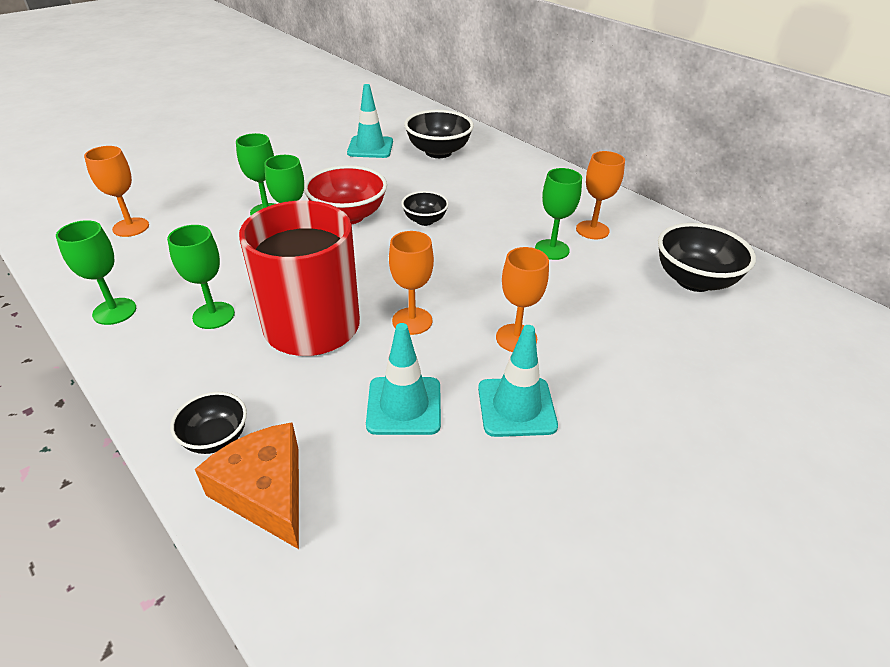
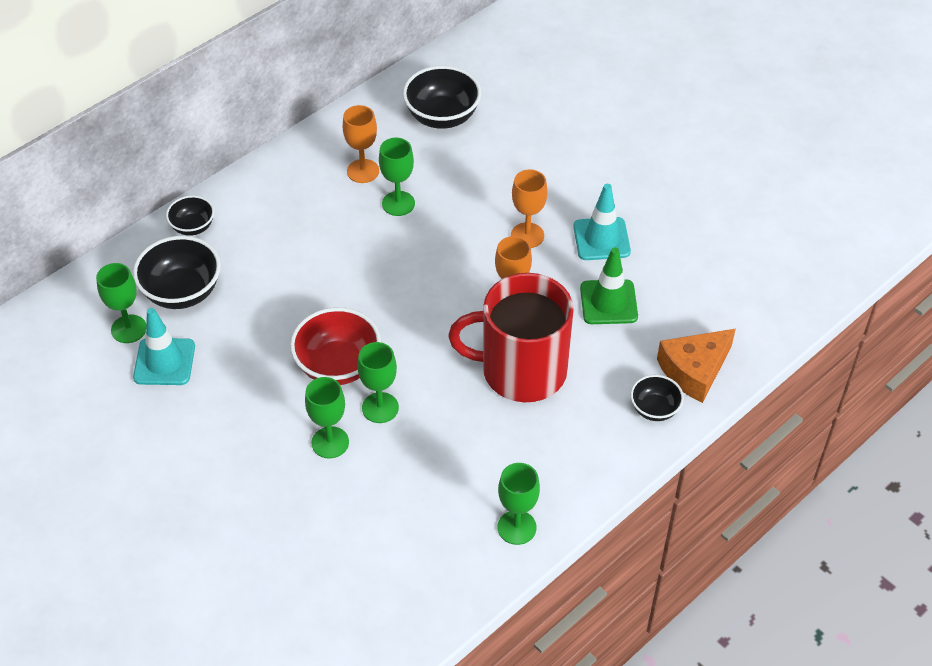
camera: 90 degrees left, 10 degrees up
orange goblet [84,146,149,237] -> none
green goblet [167,225,235,329] -> green goblet moved to [96,263,146,343]
turquoise traffic cone [366,323,441,435] -> green traffic cone [580,247,638,324]
black bowl [401,191,449,226] -> black bowl moved to [166,195,214,236]

